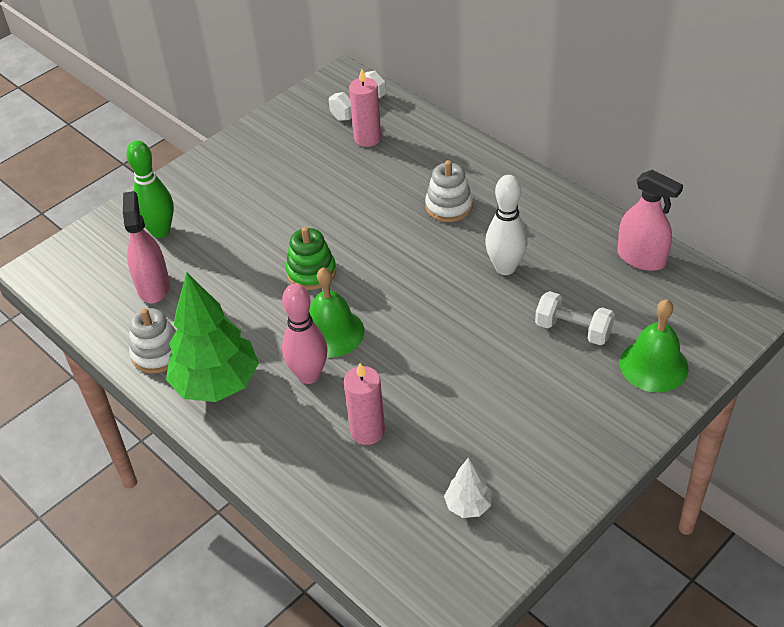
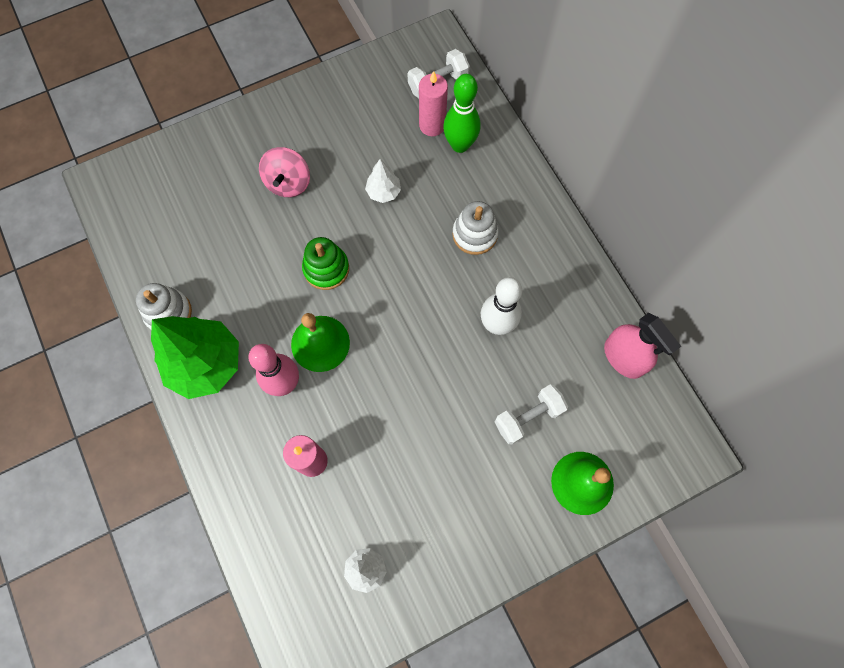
camera: 15 degrees right, 25 degrees up
pink spray bottle [123,191,170,303] -> none
green bowling pin [126,140,174,238] -> green bowling pin moved to [443,74,480,153]
white dumbbell [535,291,615,345] -> white dumbbell turned 75 degrees counterclockwise [495,384,568,445]
none -> pink spinning top [259,147,310,197]
none -> white tree [365,159,401,203]

